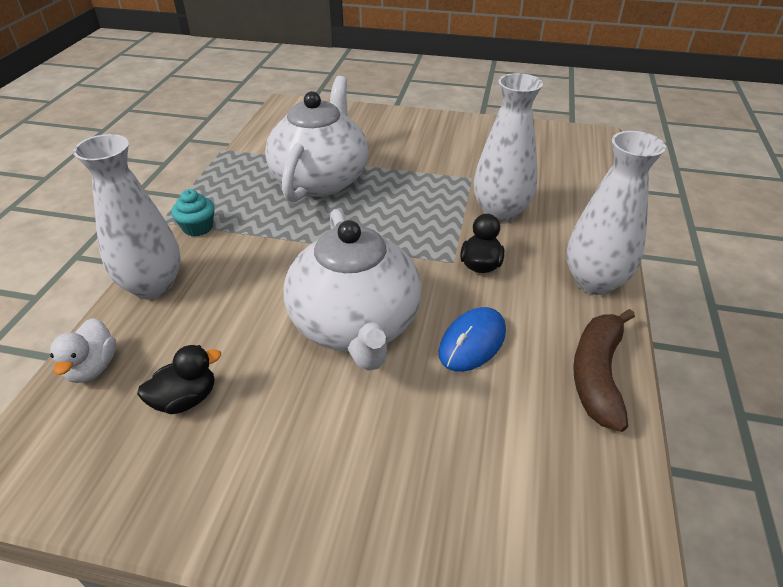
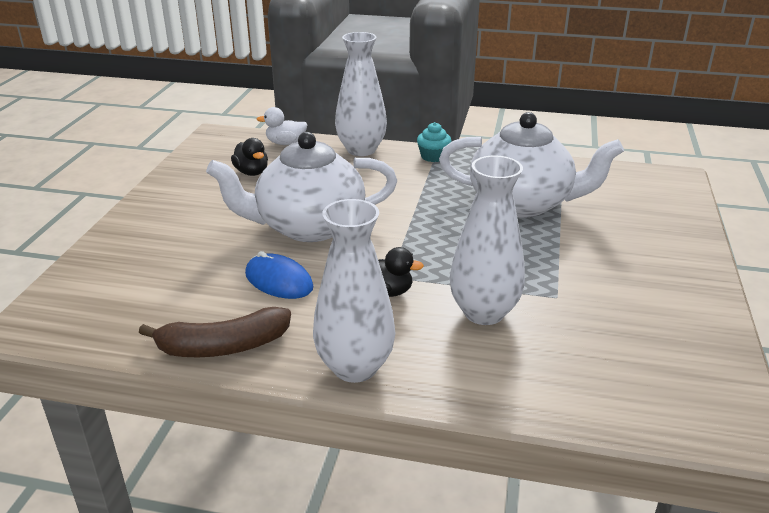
camera: 90 degrees right, 10 degrees down
brown banana [573,309,635,432] -> brown banana turned 150 degrees clockwise [139,307,291,357]

